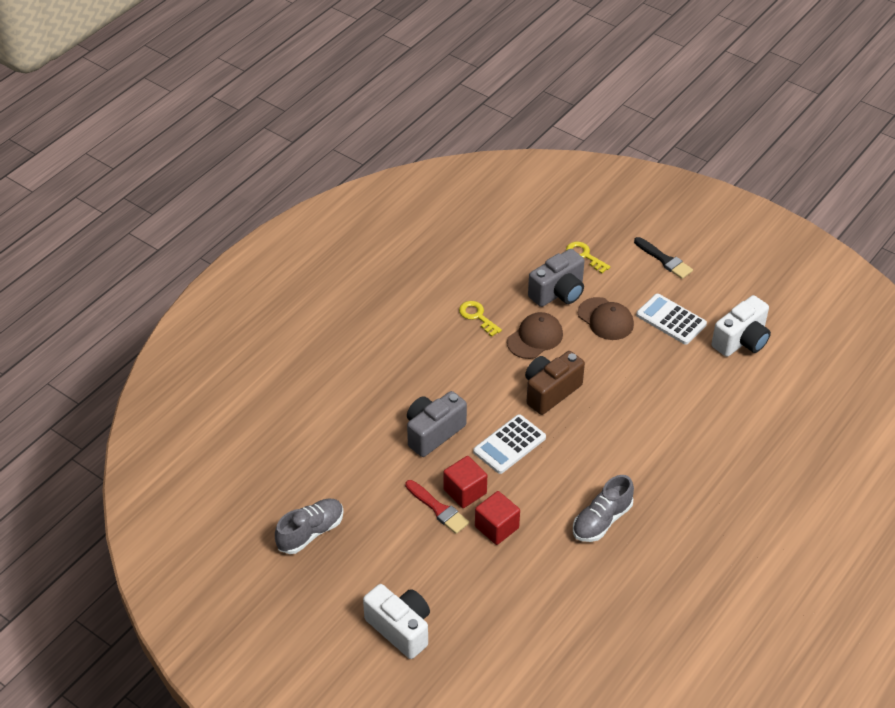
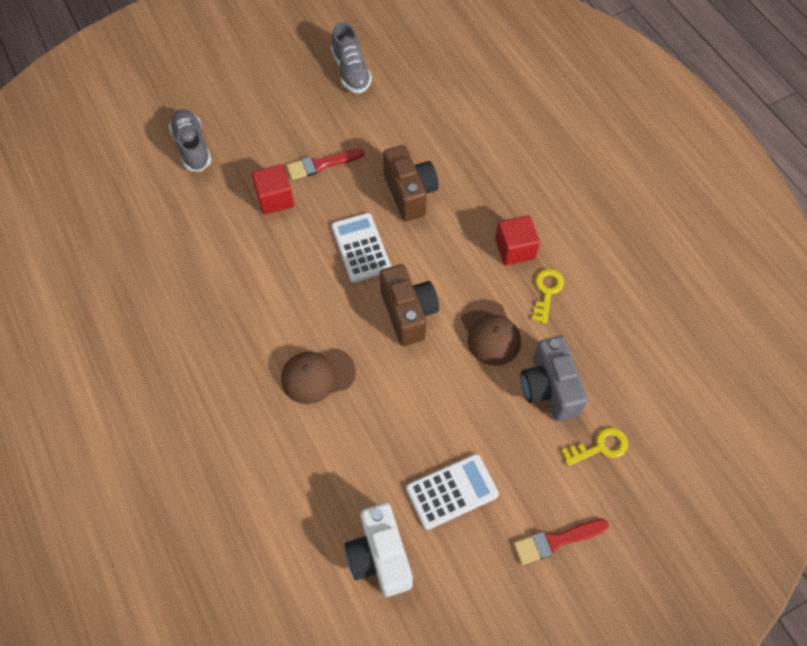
camera: 115 degrees right, 15 degrees up
white camera [363,584,430,659] -> none
grey camera [407,391,467,457] -> brown camera [383,145,438,221]
red cube [443,456,487,508] -> red cube moved to [495,215,540,265]
yellow key [459,301,502,337] -> yellow key turned 60 degrees counterclockwise [532,269,564,324]
grey shoe [573,475,634,542] -> grey shoe moved to [169,109,211,172]
brown cap [578,297,634,340] -> brown cap moved to [281,348,356,404]
black brush [634,237,693,279] -> red brush [513,519,609,565]

